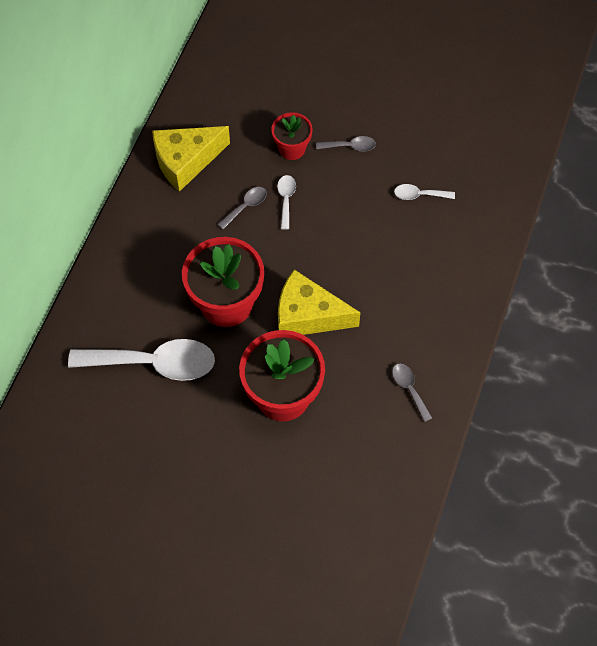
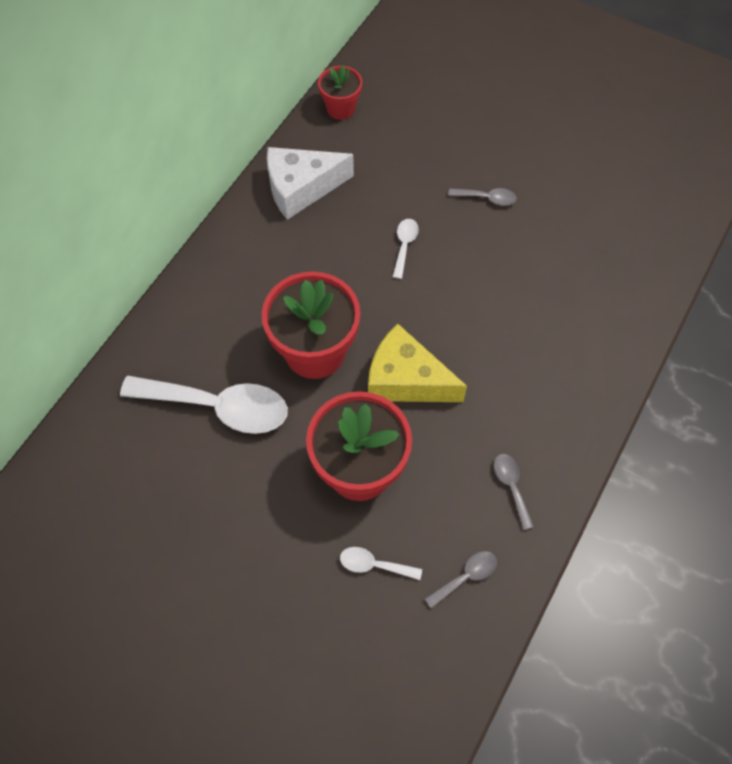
camera: 10 degrees right, 0 degrees up
yellow cheese [152,126,230,192] -> white cheese [267,147,354,220]
grey spoon [217,187,267,229] -> grey spoon moved to [425,551,497,609]
red flower pot [271,112,313,160] -> red flower pot moved to [318,65,362,120]
white spoon [394,184,455,200] -> white spoon moved to [340,547,422,580]

